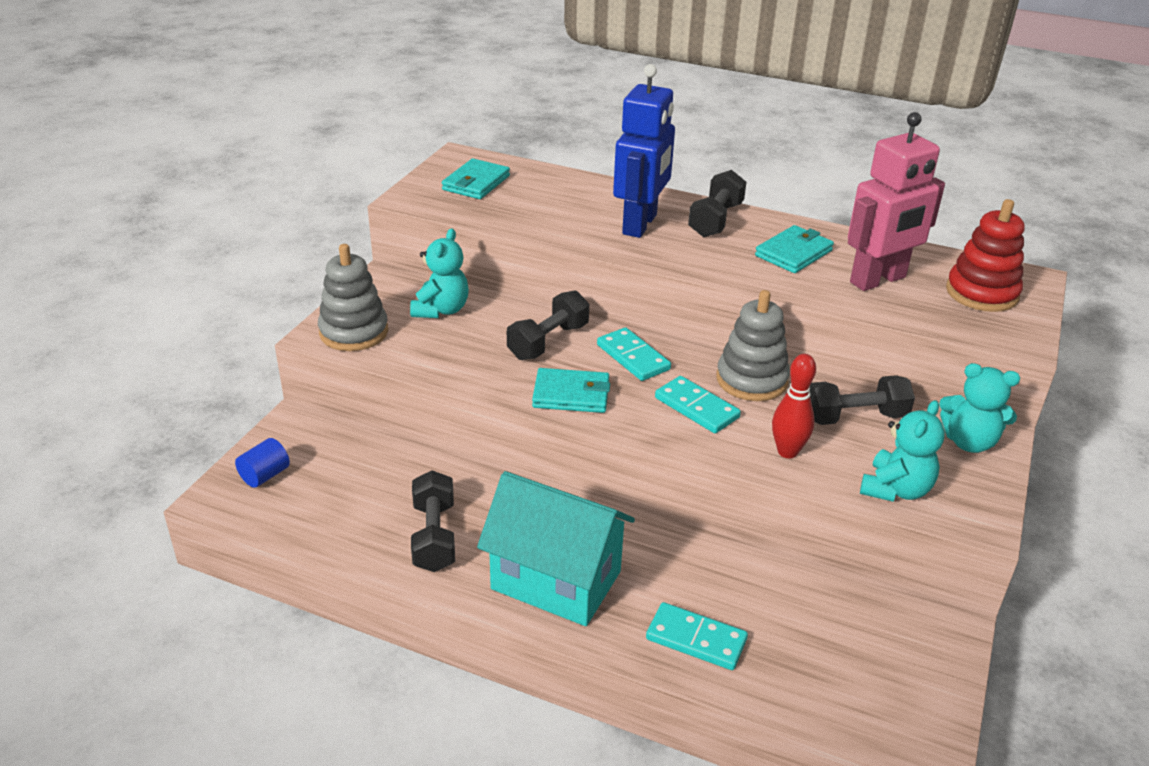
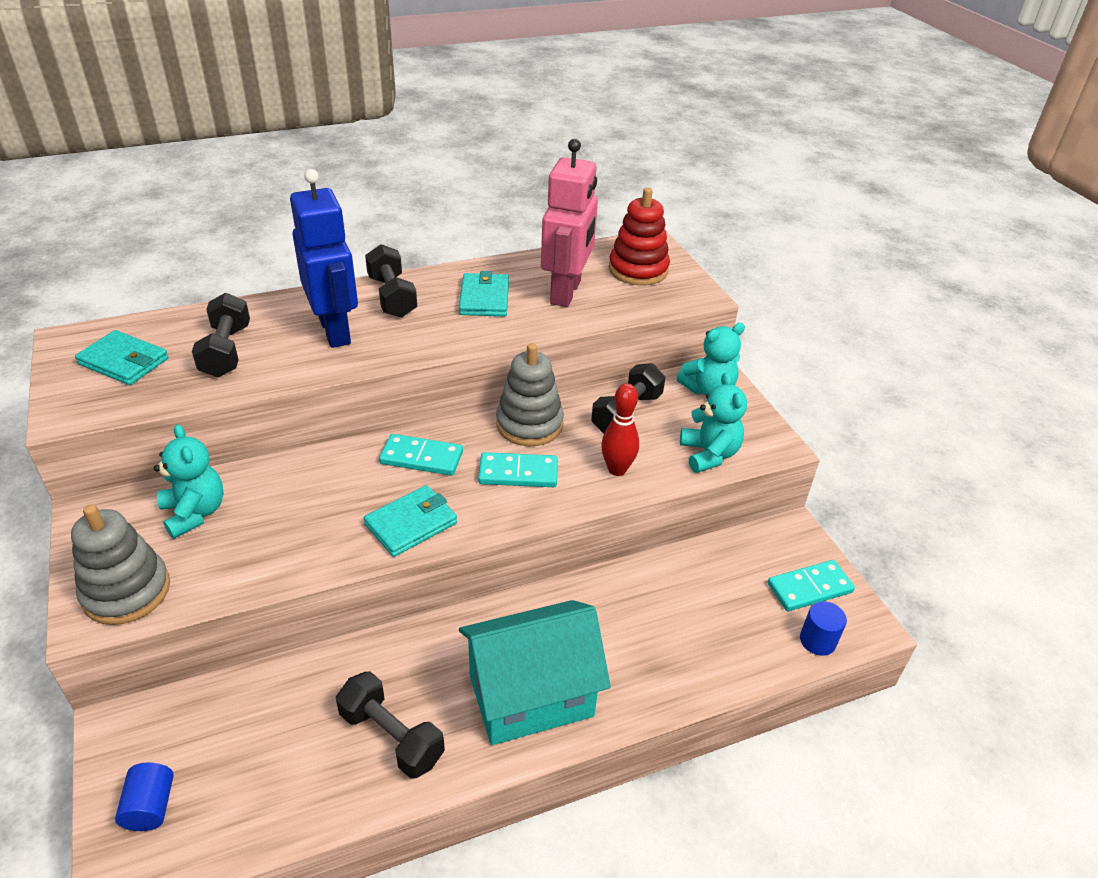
camera: 45 degrees left, 5 degrees up
turquoise wallet [442,159,510,199] -> turquoise wallet turned 45 degrees counterclockwise [75,330,169,385]
black dumbbell [507,290,589,360] -> black dumbbell moved to [192,293,250,377]
turquoise domino [646,602,748,670] -> turquoise domino moved to [768,560,855,611]
none -> blue cylinder [800,601,847,656]

